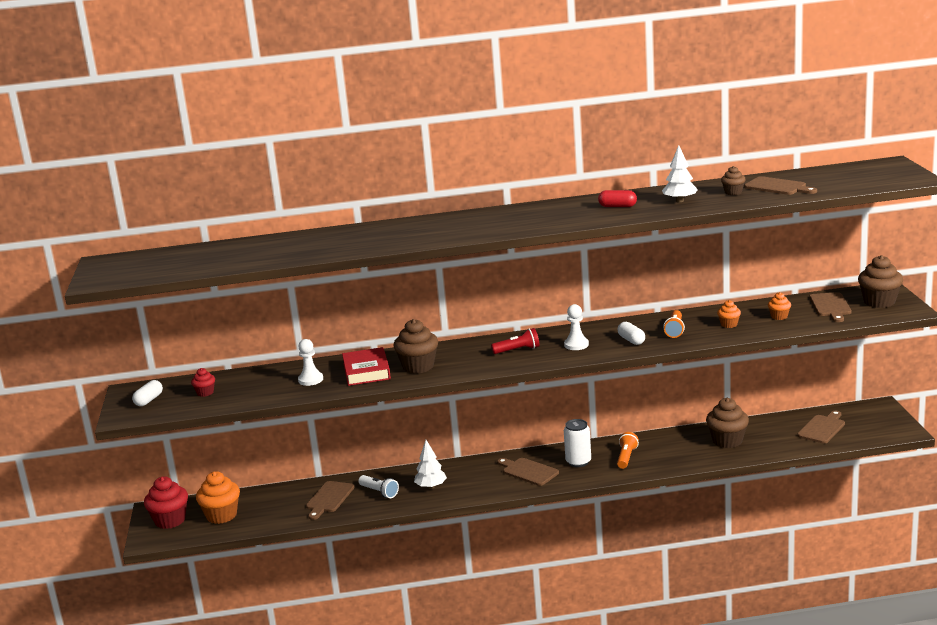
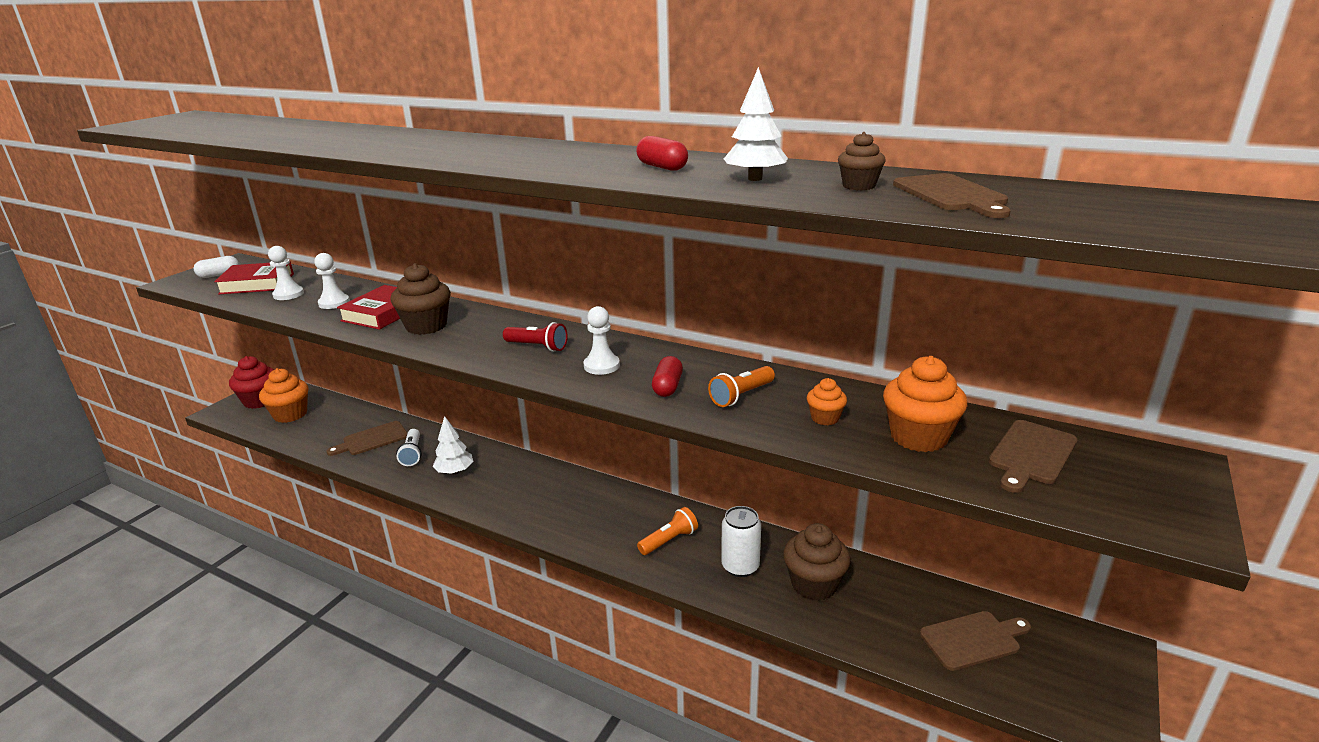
camera: 35 degrees right, 5 degrees up
red cupcake [191,368,215,397] -> red book [214,262,294,294]
brown cutting board [497,458,559,486] -> none
white can [564,419,591,467] -> white can moved to [721,506,761,577]
white capsule [617,322,645,345] -> red capsule [652,356,683,397]
orange cupcake [768,292,791,320] -> orange cupcake [883,356,967,452], size x1.90
brown cupcake [858,255,903,308] -> none
none -> white pawn [268,246,304,300]

